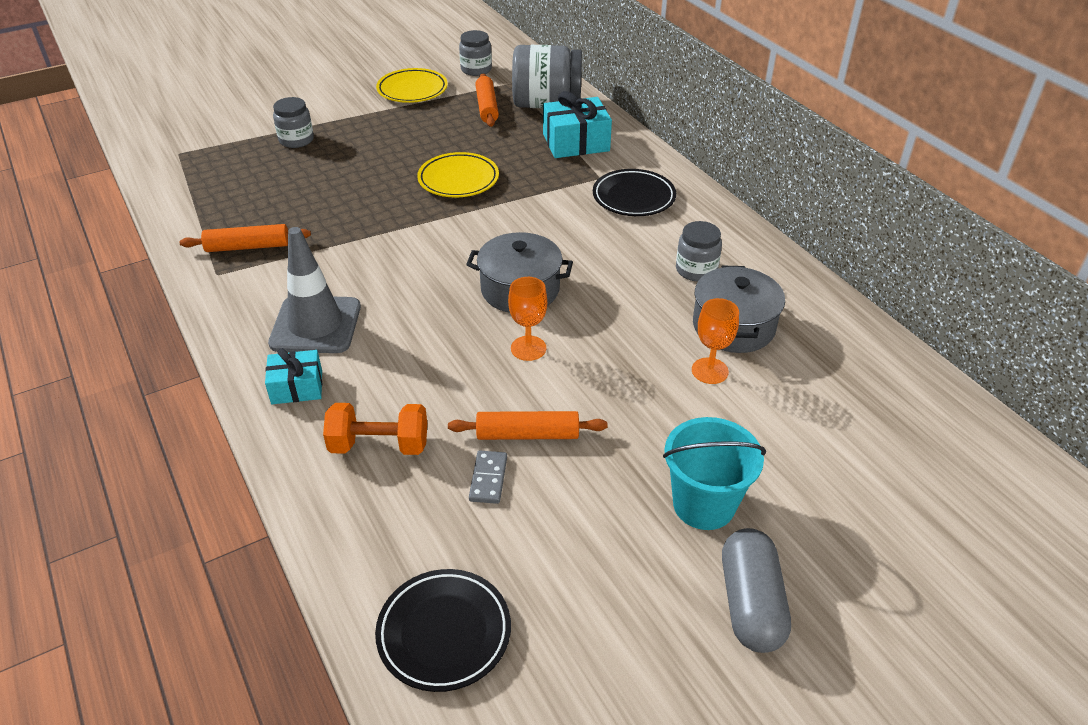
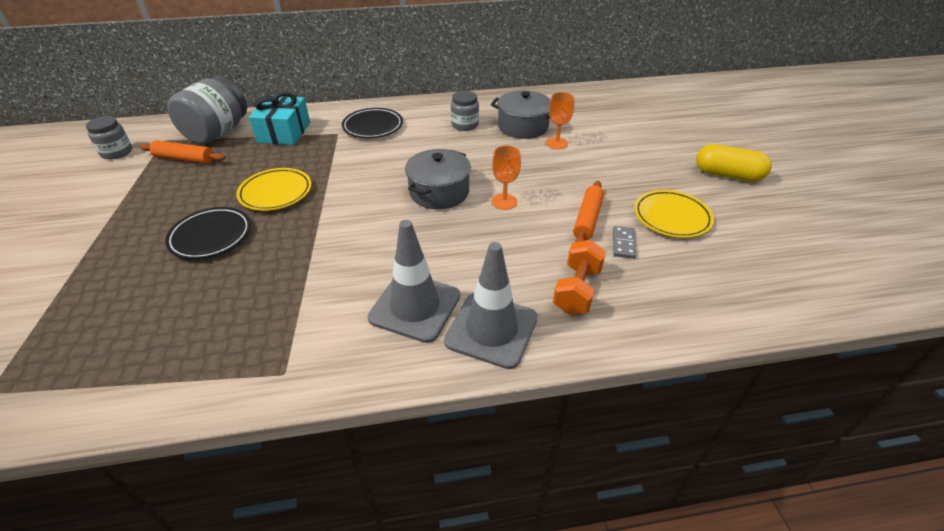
camera: 70 degrees left, 0 degrees up
orange rolling pin [179,224,311,252] -> none
turquoise gift [265,348,322,404] -> grey traffic cone [444,242,538,369]
grey jar [273,97,314,148] -> none
black plate [375,569,511,692] -> black plate moved to [165,207,251,259]
yellow plate [376,68,448,103] -> yellow plate moved to [634,190,714,238]
grey domino [469,451,507,504] -> grey domino turned 75 degrees clockwise [613,226,636,259]
turquoise bucket [663,417,766,530] -> none
grey capsule [722,528,791,653] -> yellow capsule [696,144,772,182]

